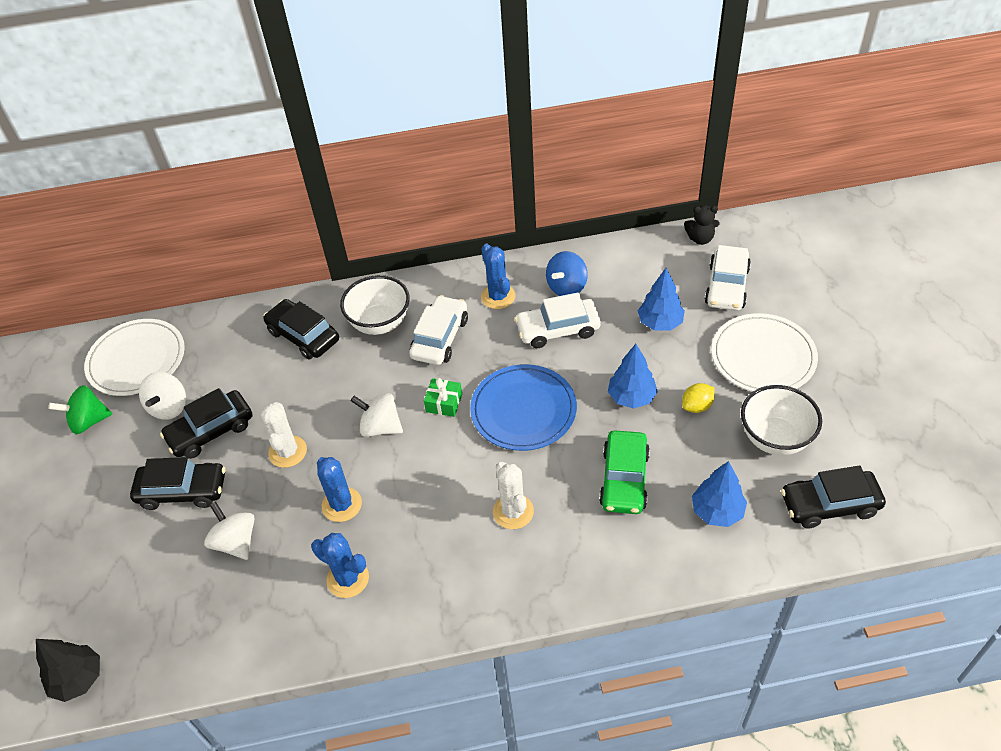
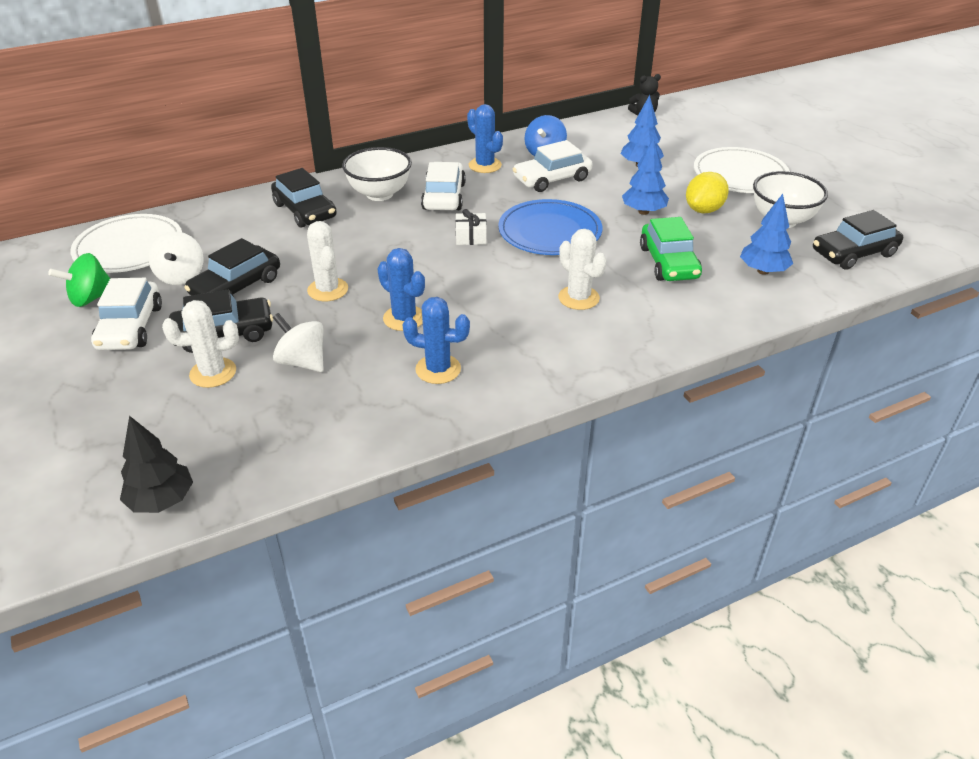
camera: 20 degrees left, 10 degrees down
black car [263,299,339,360] -> black car turned 150 degrees counterclockwise [271,168,337,228]
white spinning top [351,393,403,437] -> none
green gift [424,378,462,417] -> white gift [455,209,487,245]
yellow lemon [682,383,715,413] -> yellow lemon [686,172,729,213], size x1.50
white car [705,245,751,311] -> white car moved to [91,278,162,350]
none -> white cactus [162,300,239,388]

